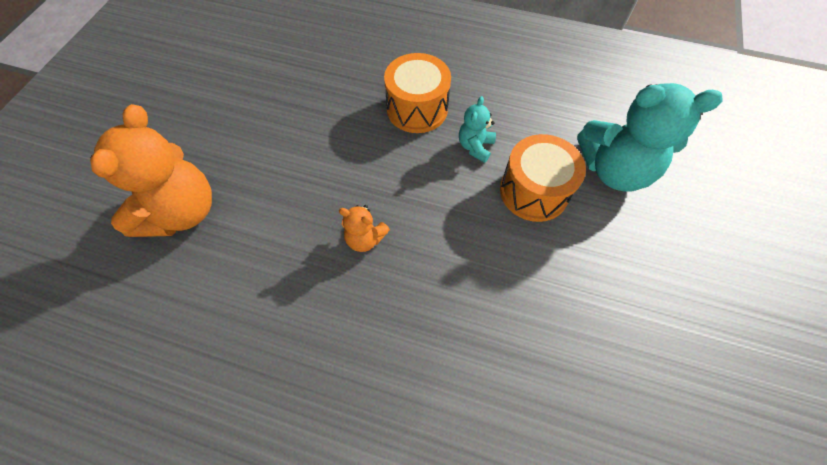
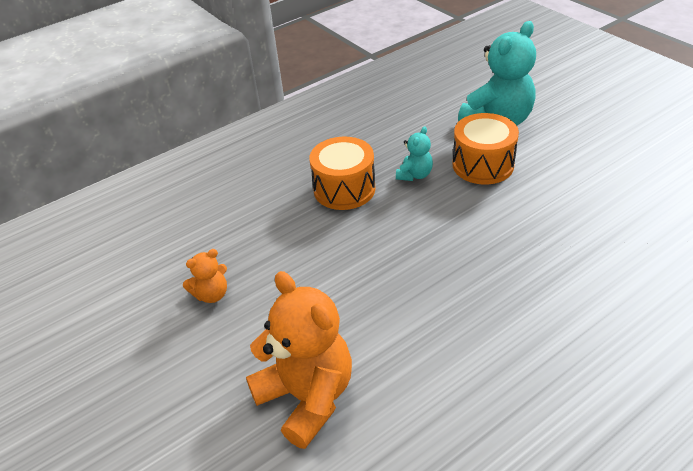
camera: 50 degrees left, 20 degrees down
orange teddy bear [339,205,390,252] -> orange teddy bear moved to [183,249,227,303]
turquoise teddy bear [459,96,496,163] -> turquoise teddy bear turned 120 degrees counterclockwise [396,126,433,181]

